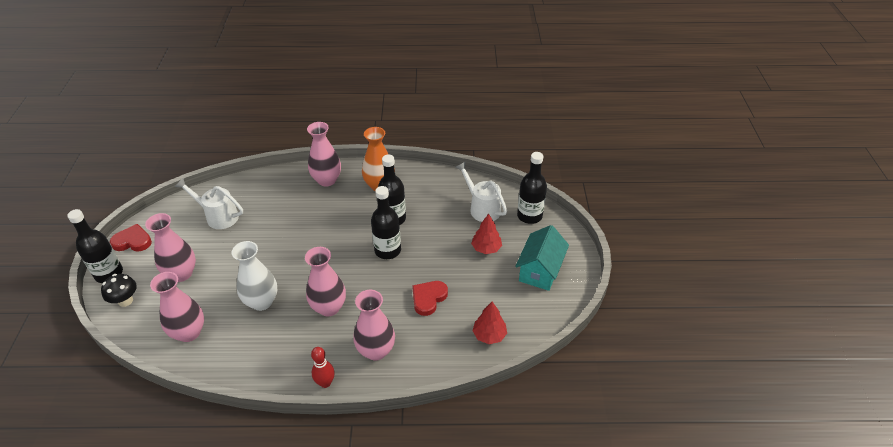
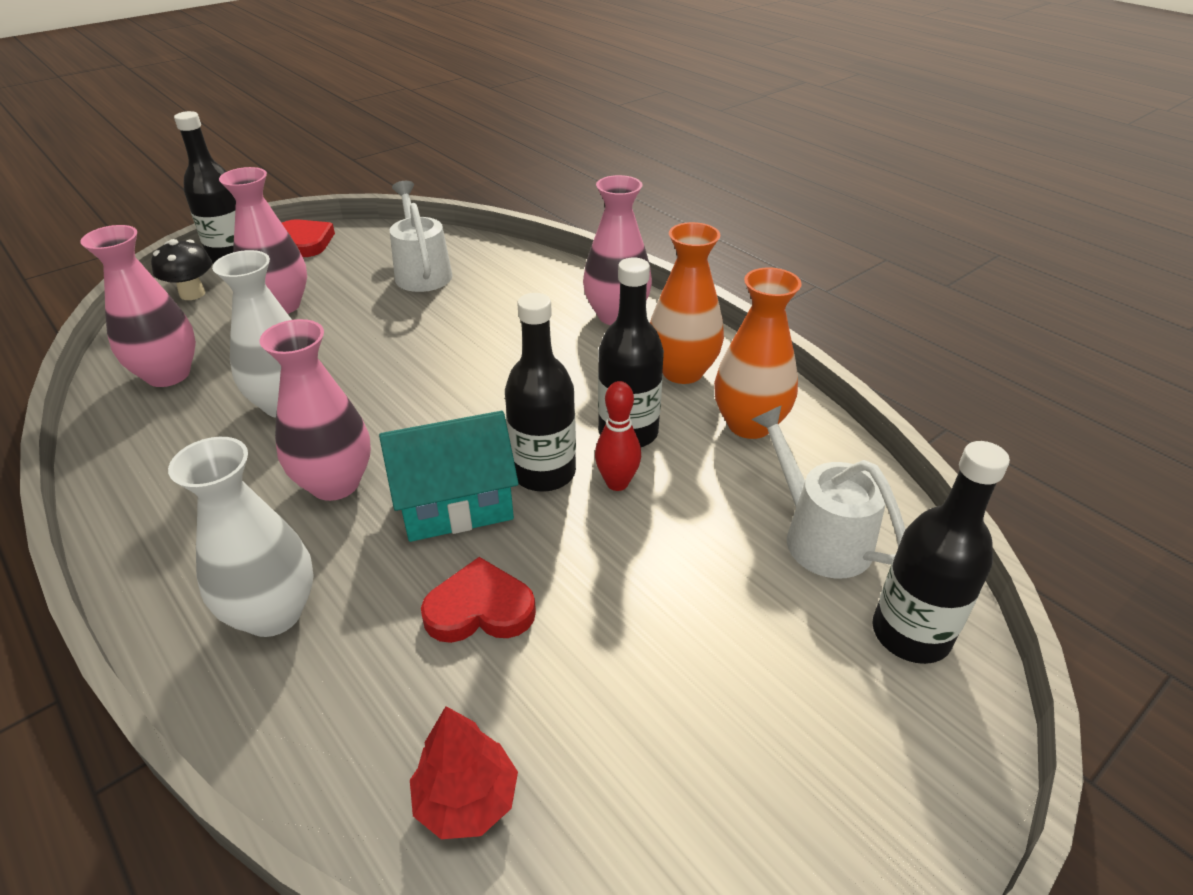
camera: 50 degrees right, 5 degrees down
red bowling pin [311,347,335,388] -> red bowling pin moved to [595,381,641,491]
pink vase [353,290,395,361] -> white vase [168,437,314,637]
white watering can [455,161,507,222] -> white watering can turned 45 degrees counterclockwise [751,405,905,579]
red tree [471,213,502,254] -> none
turquoise house [515,225,569,291] -> turquoise house moved to [379,411,519,542]
none -> orange vase [714,267,802,439]

